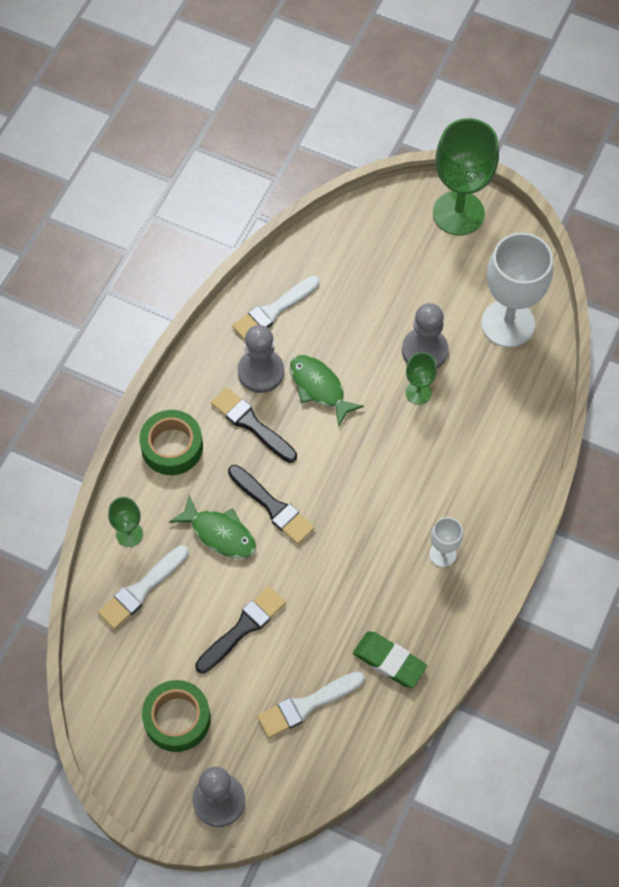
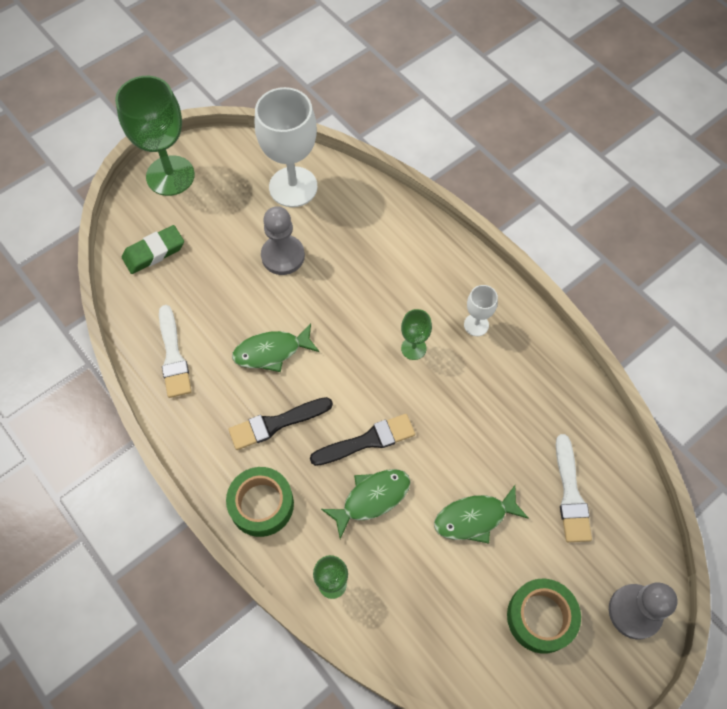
camera: 65 degrees left, 0 degrees up
white brush [98,545,189,630] -> none
black brush [195,586,286,674] -> green fish [434,485,529,544]
grey pawn [238,325,284,393] -> none
green eraser [353,631,427,688] -> green eraser moved to [122,225,184,274]
green goblet [405,352,437,405] -> green goblet moved to [401,309,432,360]

